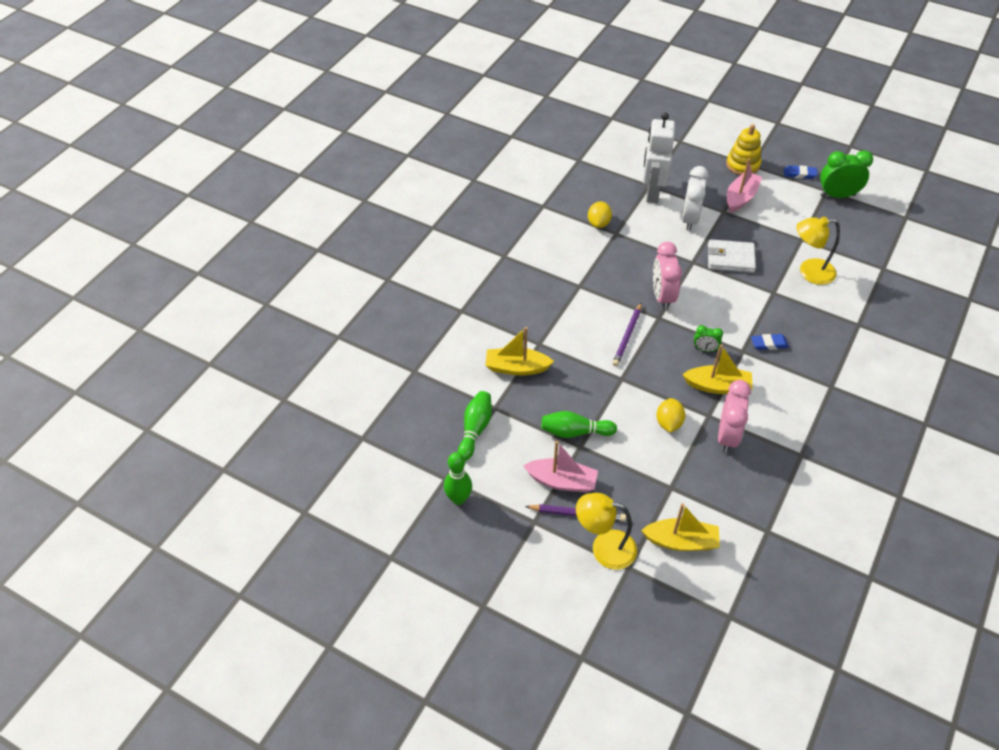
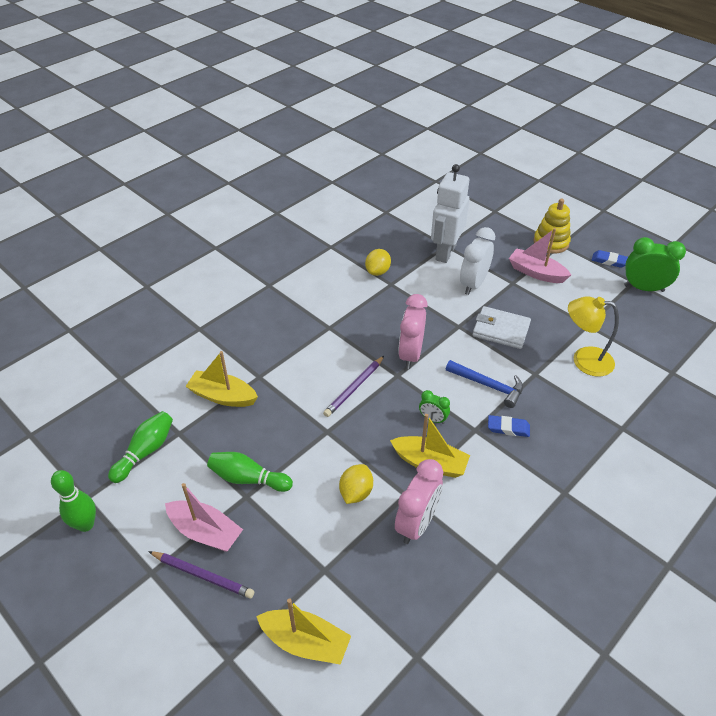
camera: 15 degrees right, 5 degrees down
yellow lamp [576,493,637,570] -> none
pink boat [727,159,762,213] -> pink boat turned 105 degrees counterclockwise [509,228,571,283]
none -> blue hammer [446,360,523,408]

